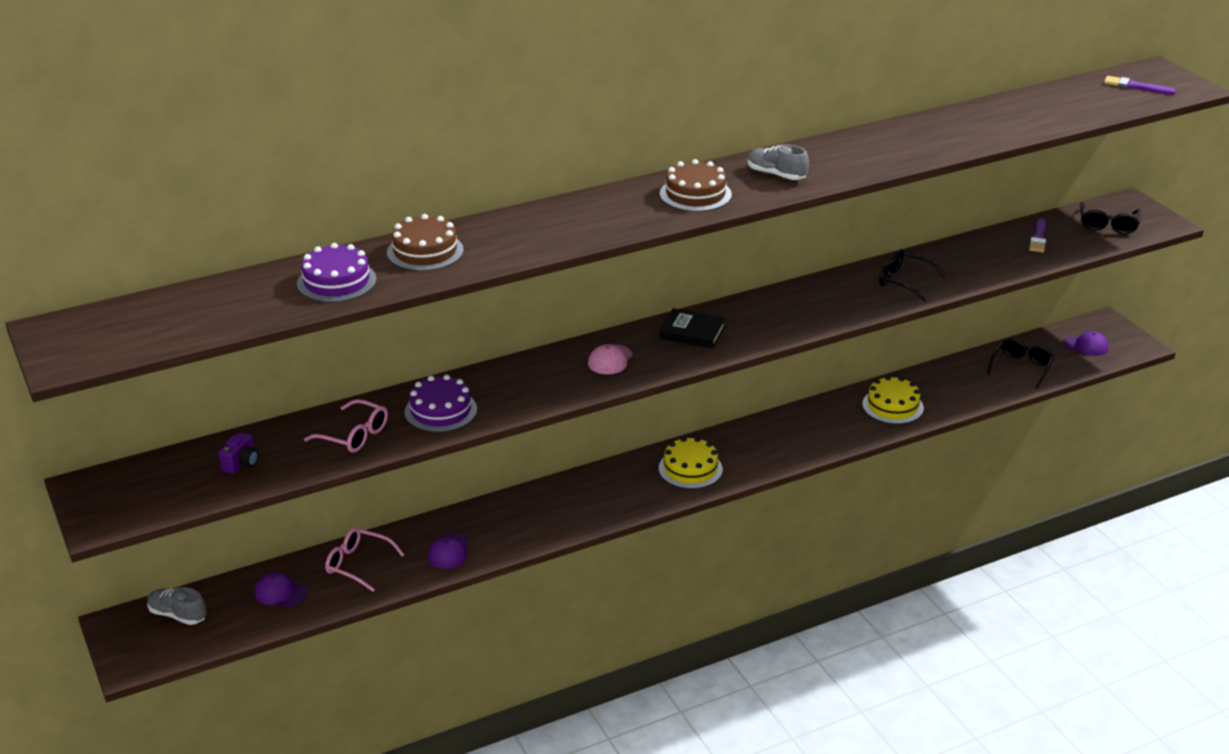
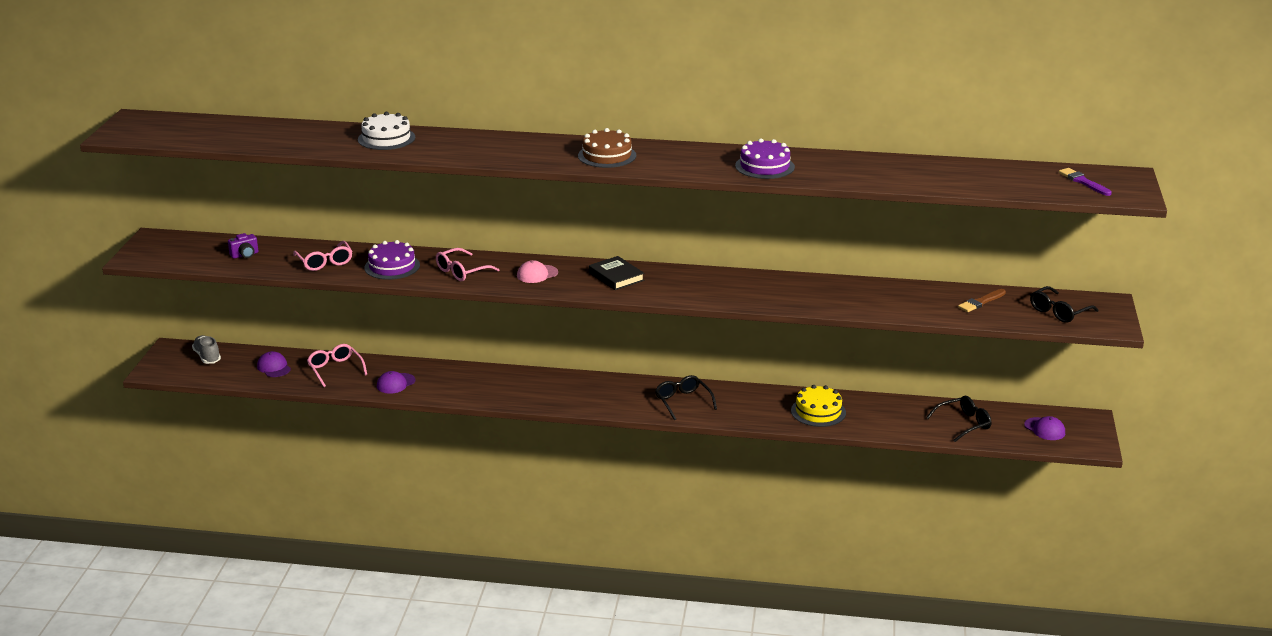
camera: 35 degrees right, 5 degrees down
purple cake [297,243,376,302] -> purple cake moved to [735,138,795,179]
brown cake [387,214,464,271] -> white cake [358,112,415,150]
yellow cake [659,437,723,489] -> none
grey shoe [747,144,809,180] -> none
black glasses [879,249,946,302] -> black glasses moved to [655,375,717,420]
purple brush [1029,218,1046,252] -> brown brush [958,289,1006,312]
none -> pink glasses [436,248,500,281]

